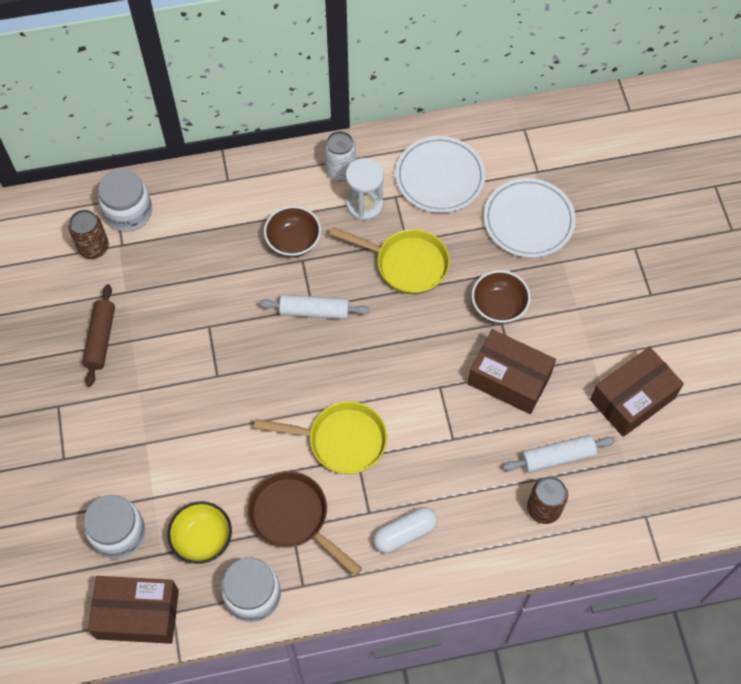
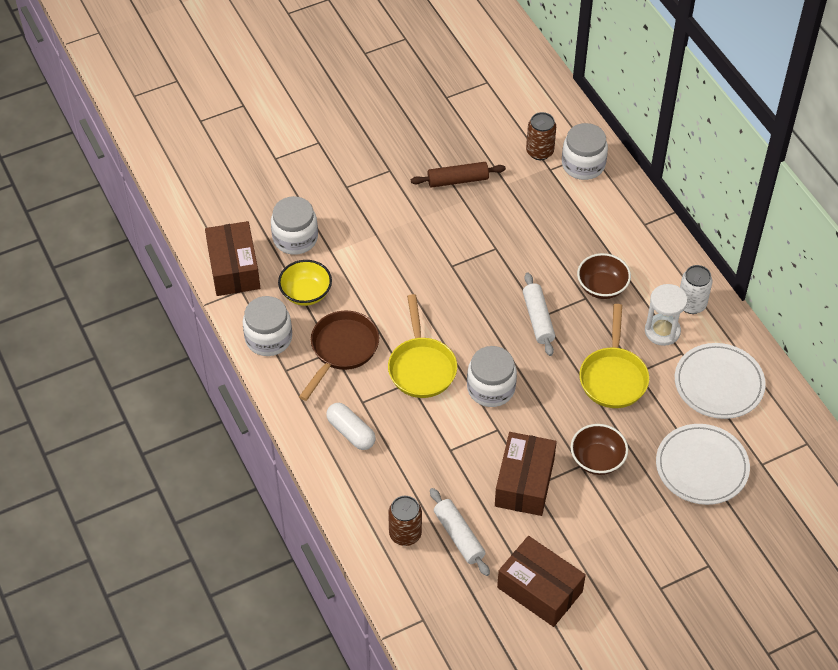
camera: 75 degrees right, 10 degrees down
none -> white jar [467,346,517,407]

